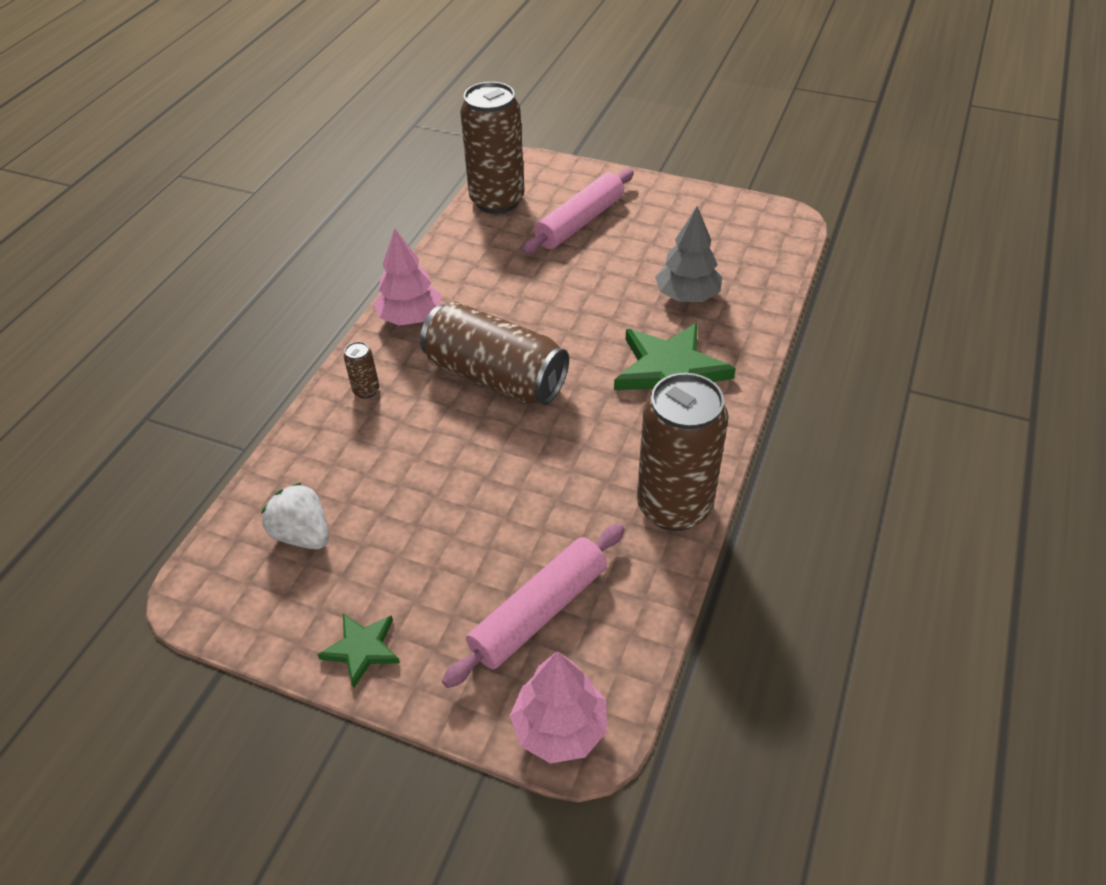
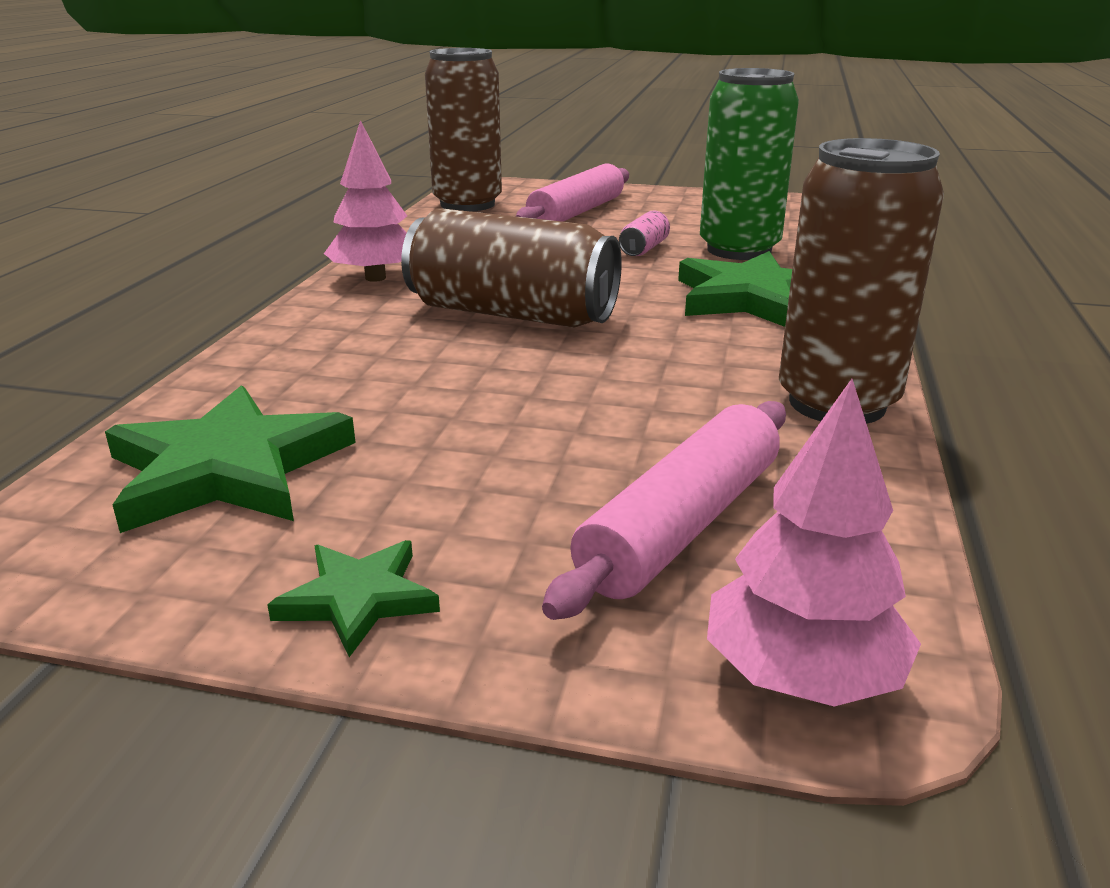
camera: 10 degrees left, 20 degrees down
white strawberry [261,482,329,549] -> green star [105,385,356,533]
brown can [344,341,379,399] -> none
grey tree [655,206,722,302] -> green can [700,68,799,260]
none -> pink can [619,211,670,256]

